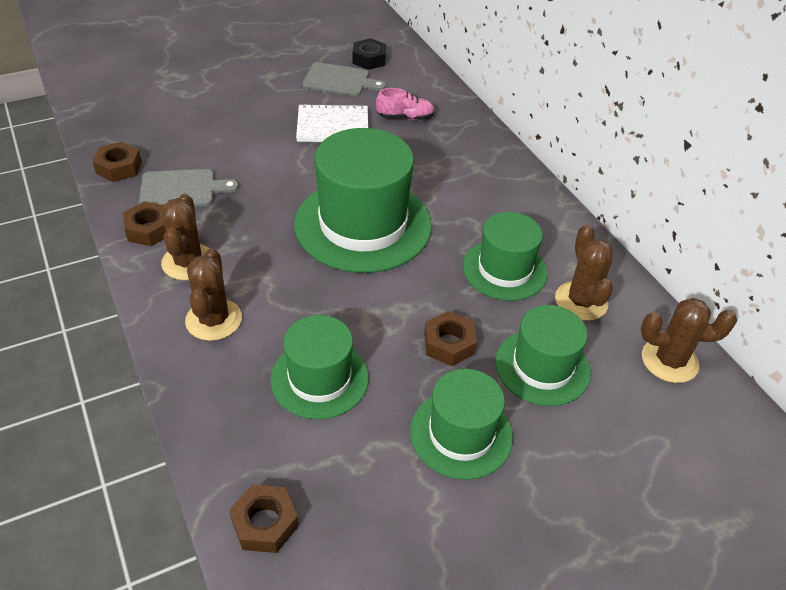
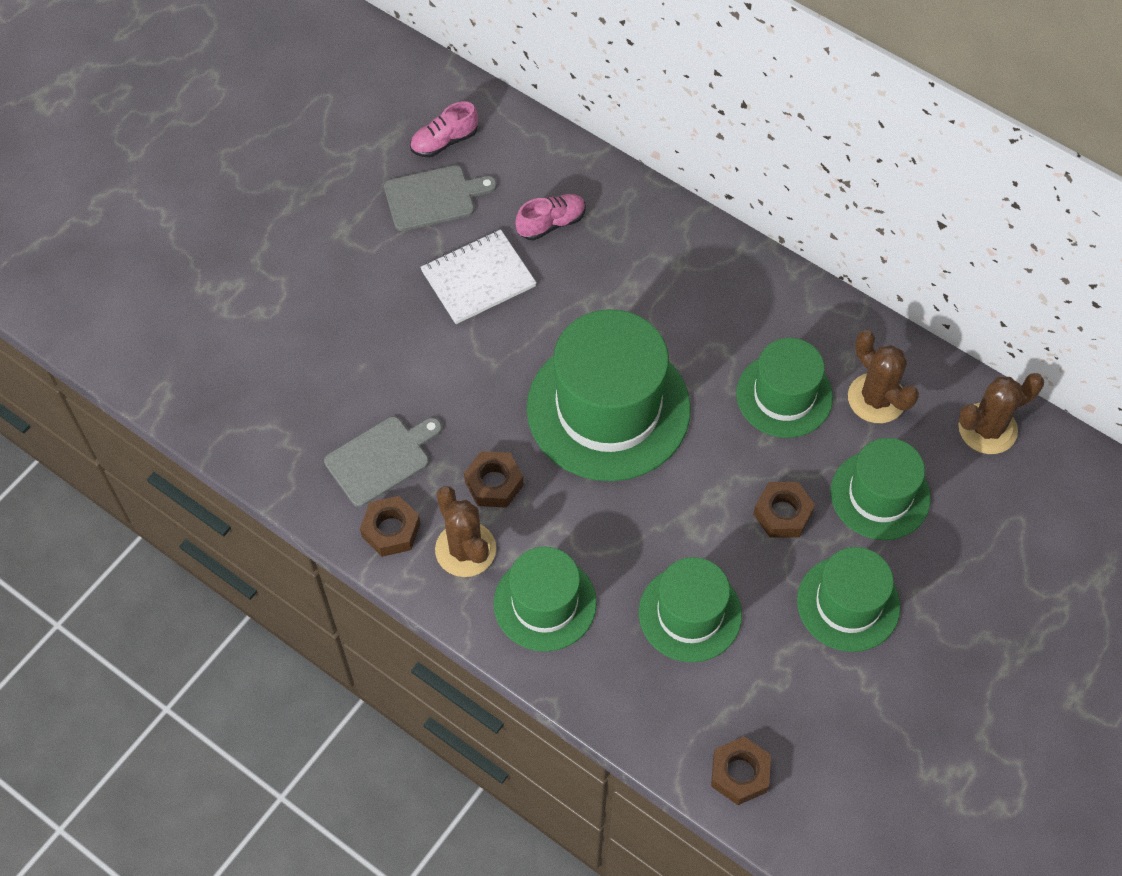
camera: 25 degrees left, 15 degrees up
brown nut [93,142,142,182] -> brown nut moved to [464,451,523,508]
brown cactus [185,248,242,341] -> green hat [494,547,597,652]
black nut [352,38,387,70] -> pink shoe [410,101,478,157]

